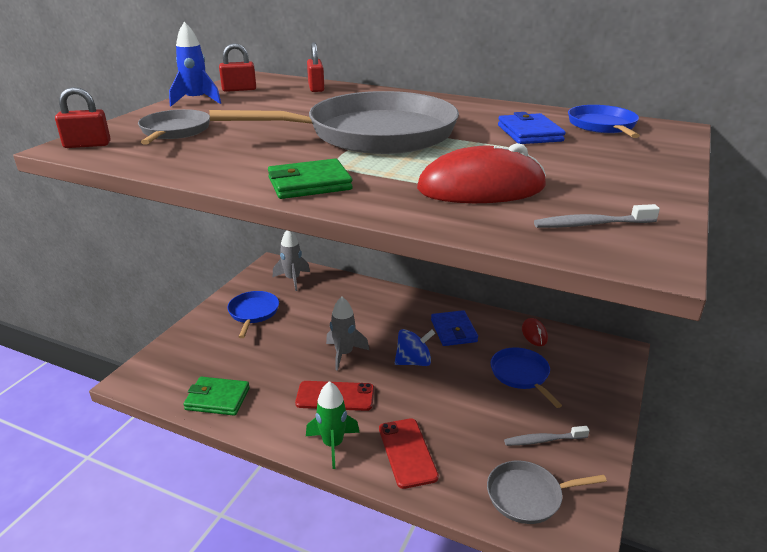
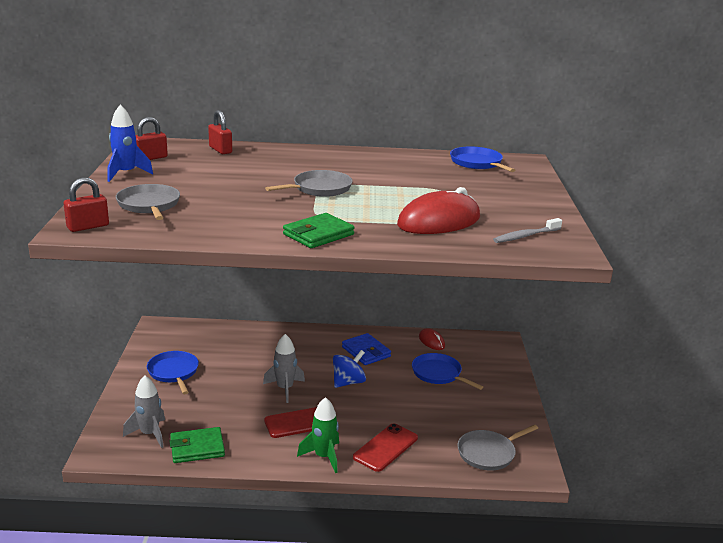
camera: 25 degrees left, 5 degrees down
grey pan [209,91,459,154] -> grey pan [265,170,353,197], size x0.48
grey rocket [273,230,310,291] -> grey rocket moved to [123,375,165,448]
red phone [379,418,439,489] -> red phone turned 75 degrees clockwise [353,423,418,472]
blue wallet [498,112,566,144] -> none
grey toothbrush [504,426,590,446] -> none

